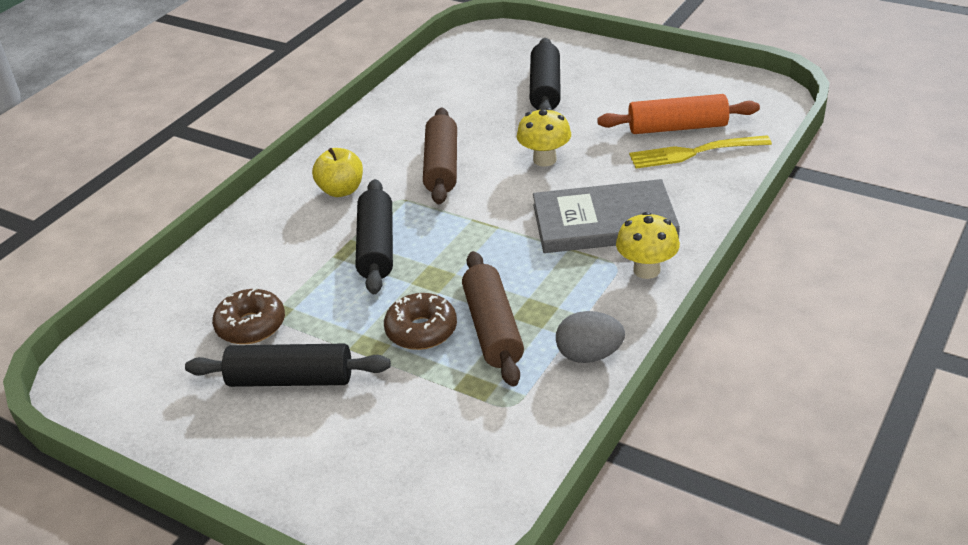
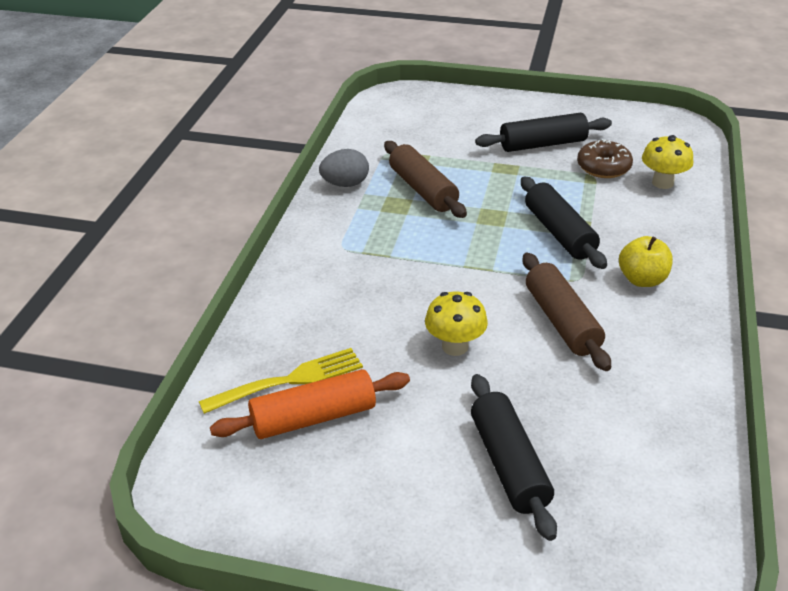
camera: 160 degrees right, 0 degrees up
brown donut [384,293,457,350] -> none
grey book [533,179,680,253] -> none
yellow mushroom [616,212,680,279] -> yellow mushroom moved to [642,135,693,189]

